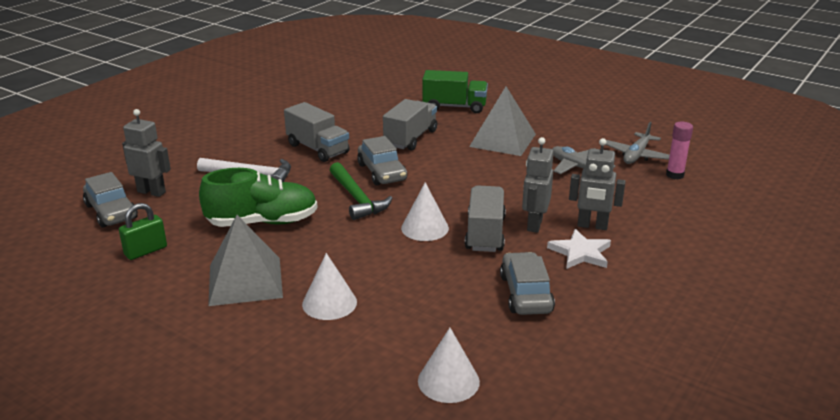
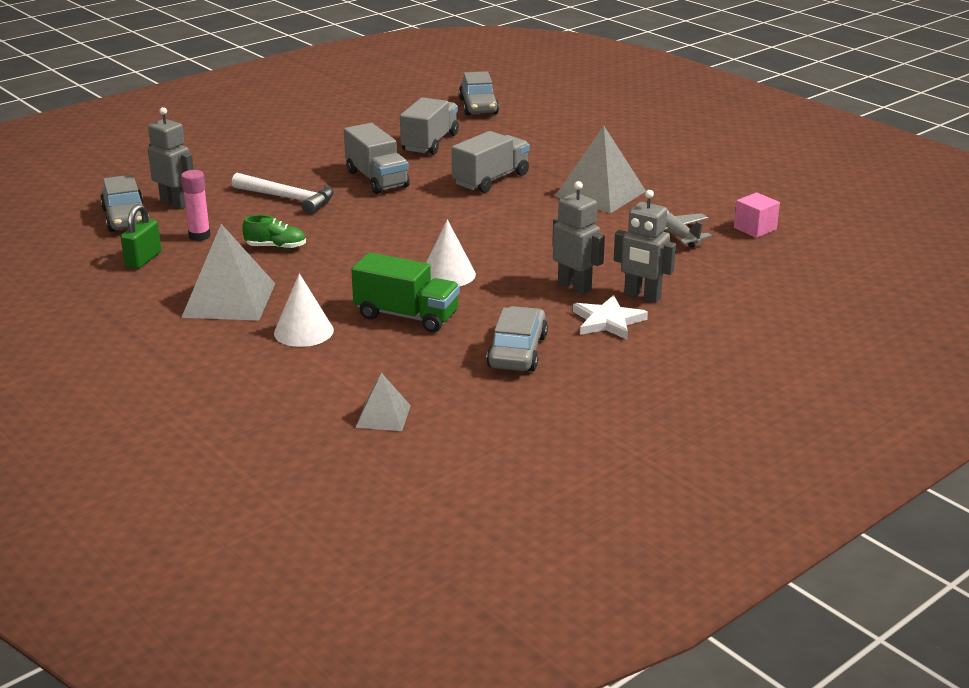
camera: 15 degrees right, 0 degrees up
green padlock [119,203,167,260] -> green padlock turned 45 degrees counterclockwise [121,204,161,269]
green shoe [199,168,318,227] -> green shoe [242,215,306,249], size x0.50
green hammer [330,162,392,220] -> none
grey car [357,136,407,185] -> grey car moved to [459,71,499,116]
white cone [418,328,480,403] -> grey pyramid [356,373,411,431]
green truck [422,70,488,113] -> green truck moved to [351,252,460,333]
grey truck [465,185,506,252] -> grey truck moved to [400,97,459,155]
grey robot [522,137,554,233] -> grey robot turned 105 degrees clockwise [552,181,605,294]
grey plane [606,122,670,164] -> pink cube [734,192,780,238]
pink glue stick [666,121,693,180] -> pink glue stick moved to [181,170,211,241]

